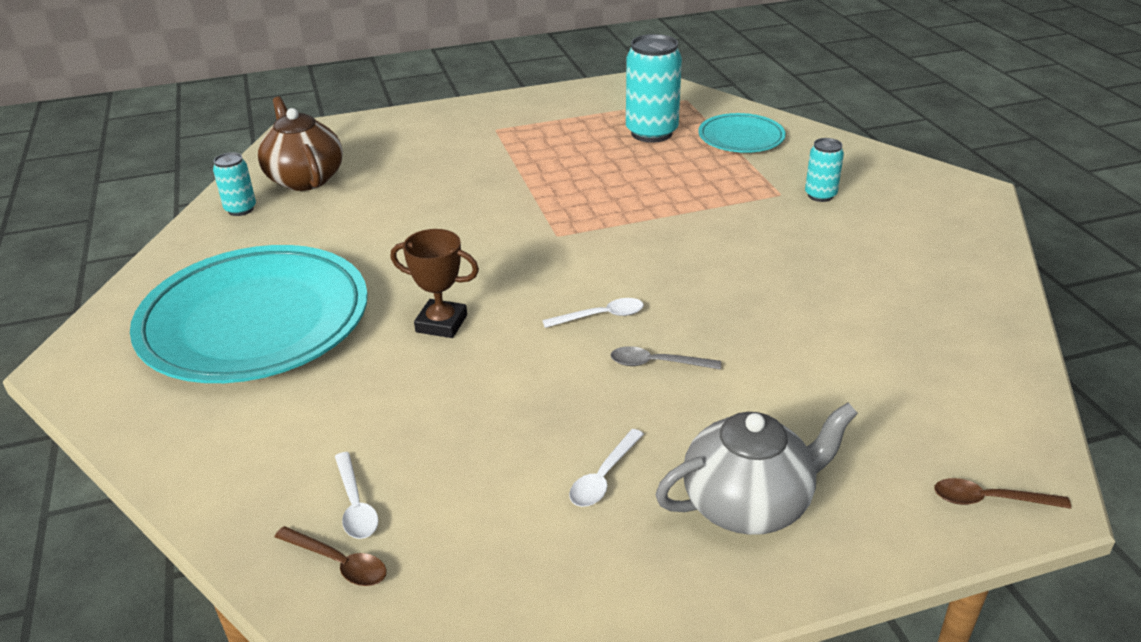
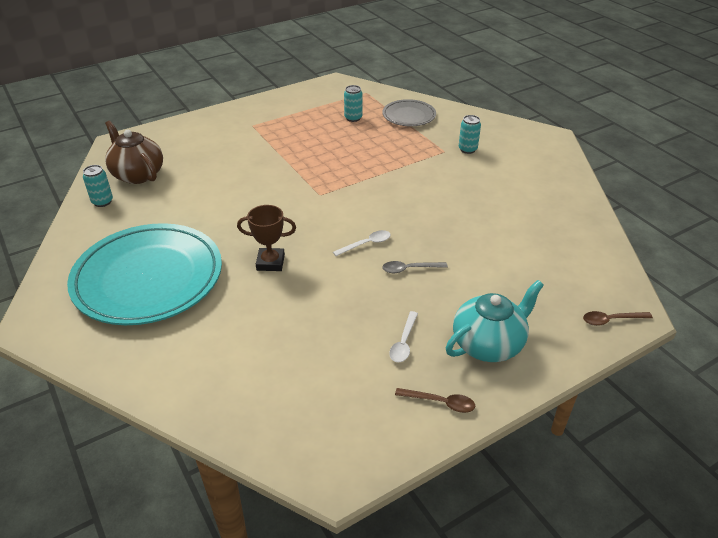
camera: 15 degrees left, 5 degrees up
brown spoon [275,526,387,586] -> brown spoon moved to [395,388,475,413]
white spoon [335,452,378,539] -> none
turquoise can [626,34,682,143] -> turquoise can [344,85,362,122], size x0.54
grey teapot [655,403,858,535] -> turquoise teapot [446,280,544,362]
turquoise plate [698,113,786,153] -> grey plate [383,99,436,126]

